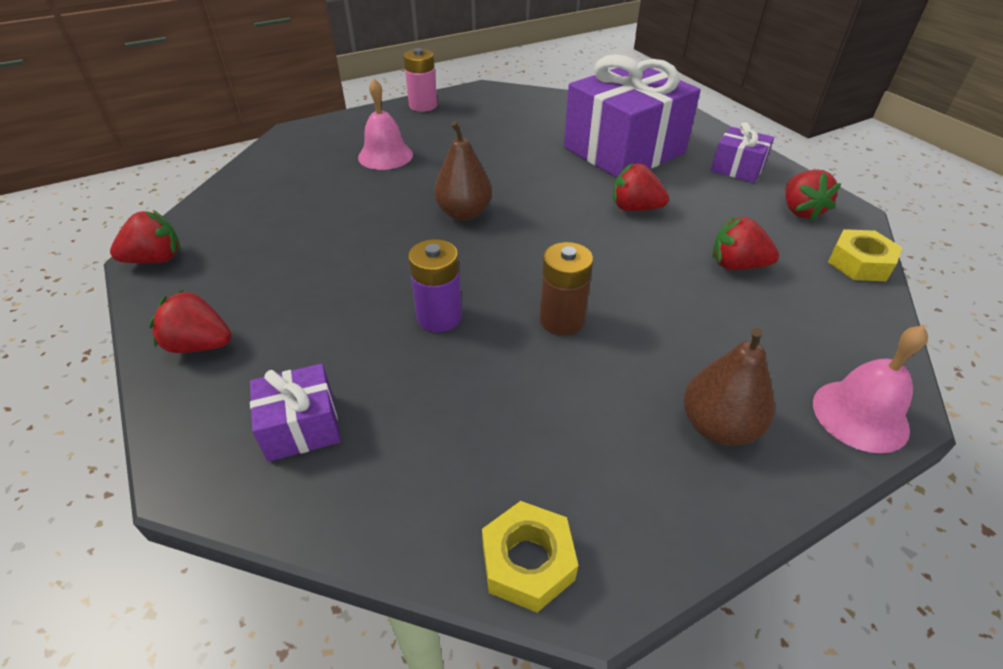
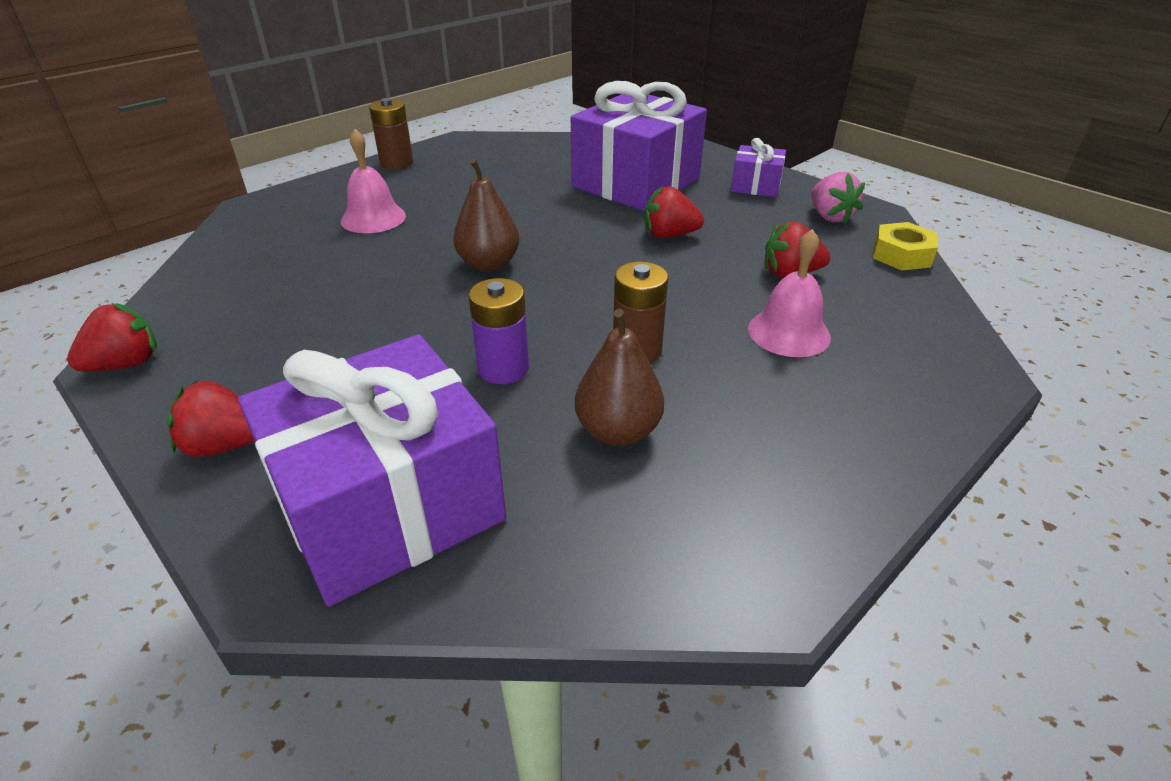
camera: 15 degrees left, 5 degrees down
purple gift [250,363,341,462] -> purple gift [238,334,506,606], size x2.18
pink battery [403,48,437,112] -> brown battery [369,98,413,170]
yellow nut [482,501,578,612] -> none
brown pear [684,328,775,446] -> brown pear moved to [575,309,664,446]
red strawberry [785,169,841,221] -> pink strawberry [811,172,865,224]
pink bell [813,325,928,453] -> pink bell moved to [748,229,831,357]

